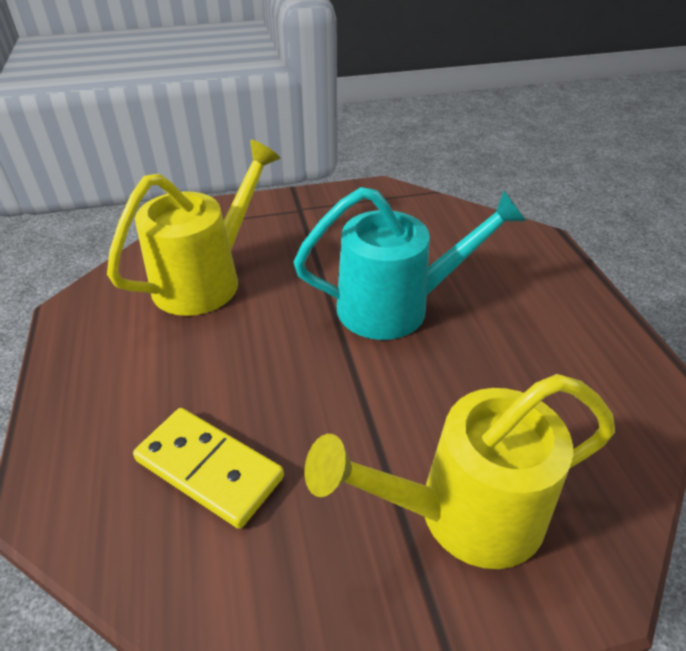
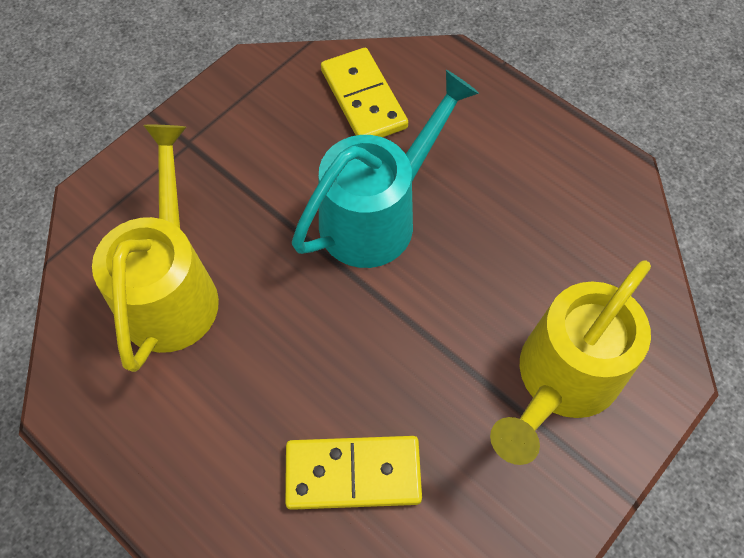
camera: 35 degrees left, 20 degrees up
none -> yellow domino [321,48,408,137]

